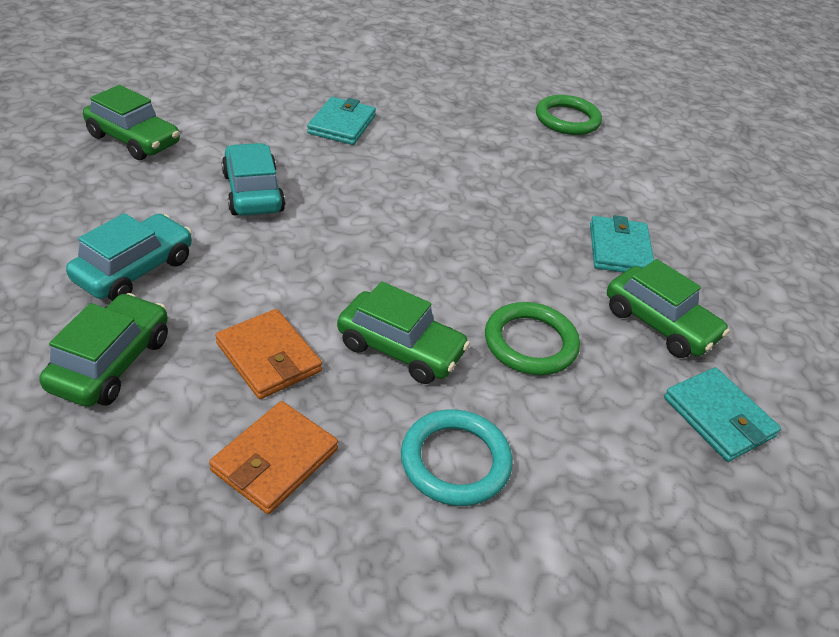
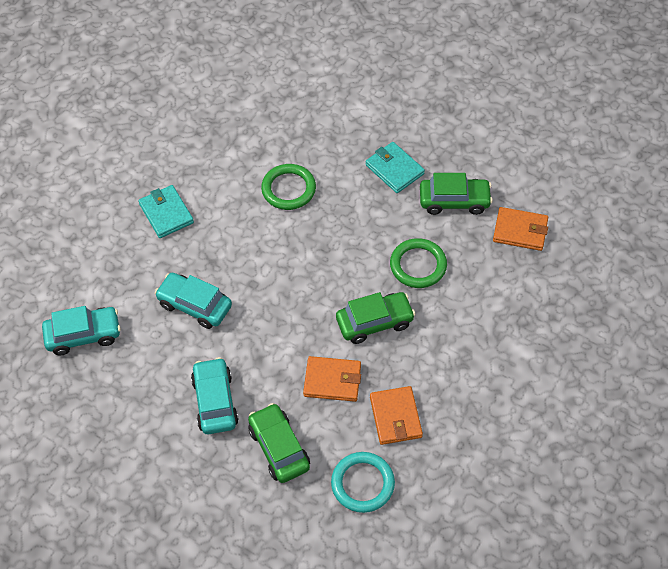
camera: 40 degrees left, 15 degrees up
green car [83,85,180,160] -> turquoise car [42,306,121,355]
turquoise ring [401,409,513,506] -> turquoise ring moved to [331,452,395,513]
green ring [536,95,602,135] -> green ring moved to [261,164,316,210]
turquoise wallet [664,367,781,462] -> orange wallet [493,207,548,251]

